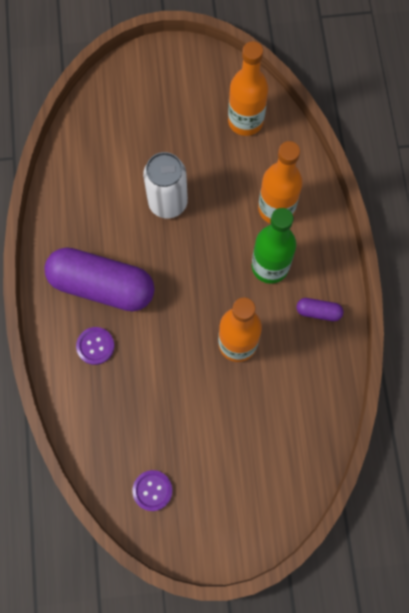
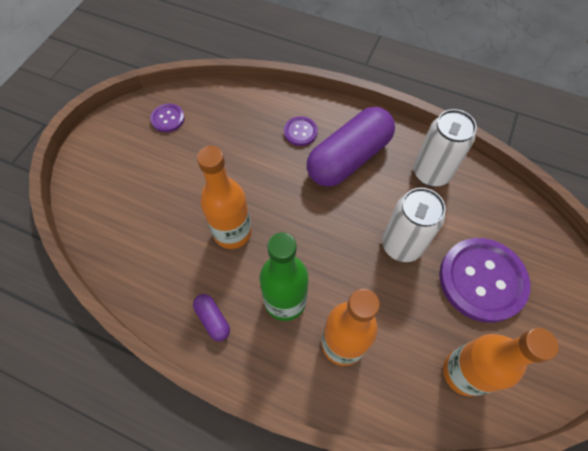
camera: 120 degrees right, 10 degrees down
purple capsule [296,298,343,321] -> purple capsule turned 75 degrees counterclockwise [193,294,230,341]
none -> white can [414,109,477,187]
none -> purple button [439,238,530,323]

